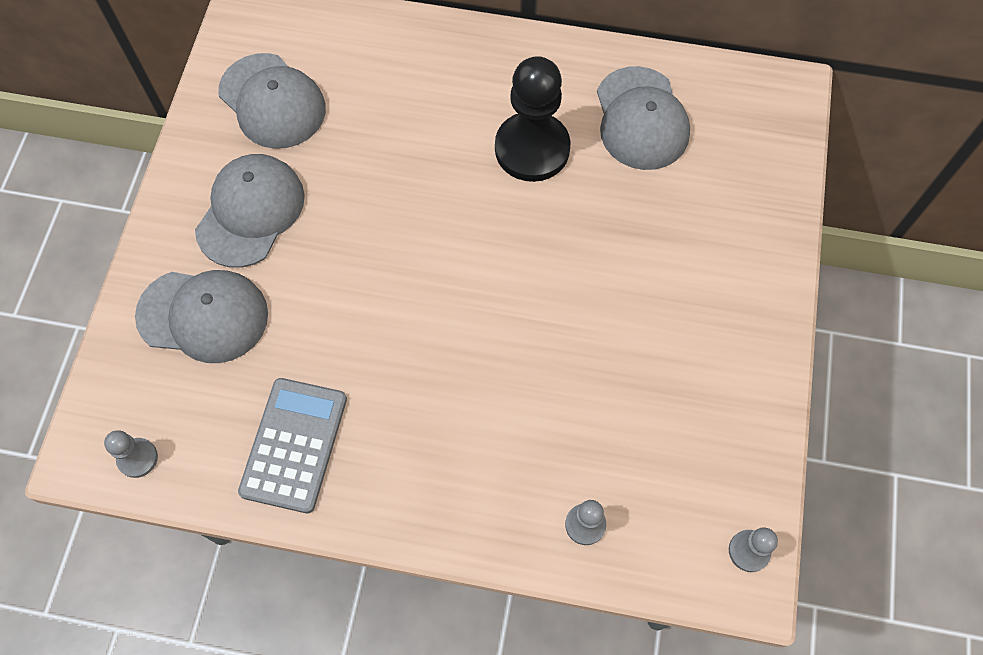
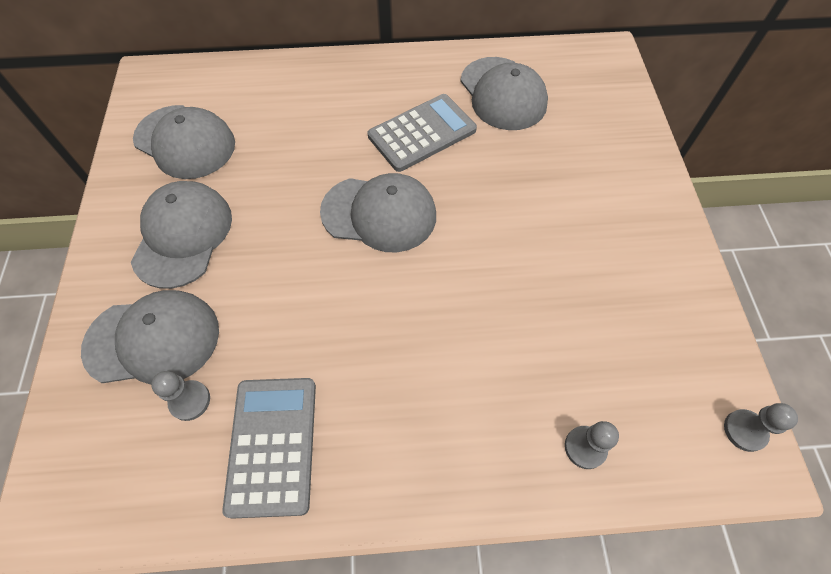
camera: 15 degrees left, 5 degrees down
grey pawn [104,430,158,478] -> grey pawn moved to [151,371,210,421]
black pawn [495,56,571,182] -> grey calculator [368,94,477,172]
none -> grey cap [320,173,436,252]

